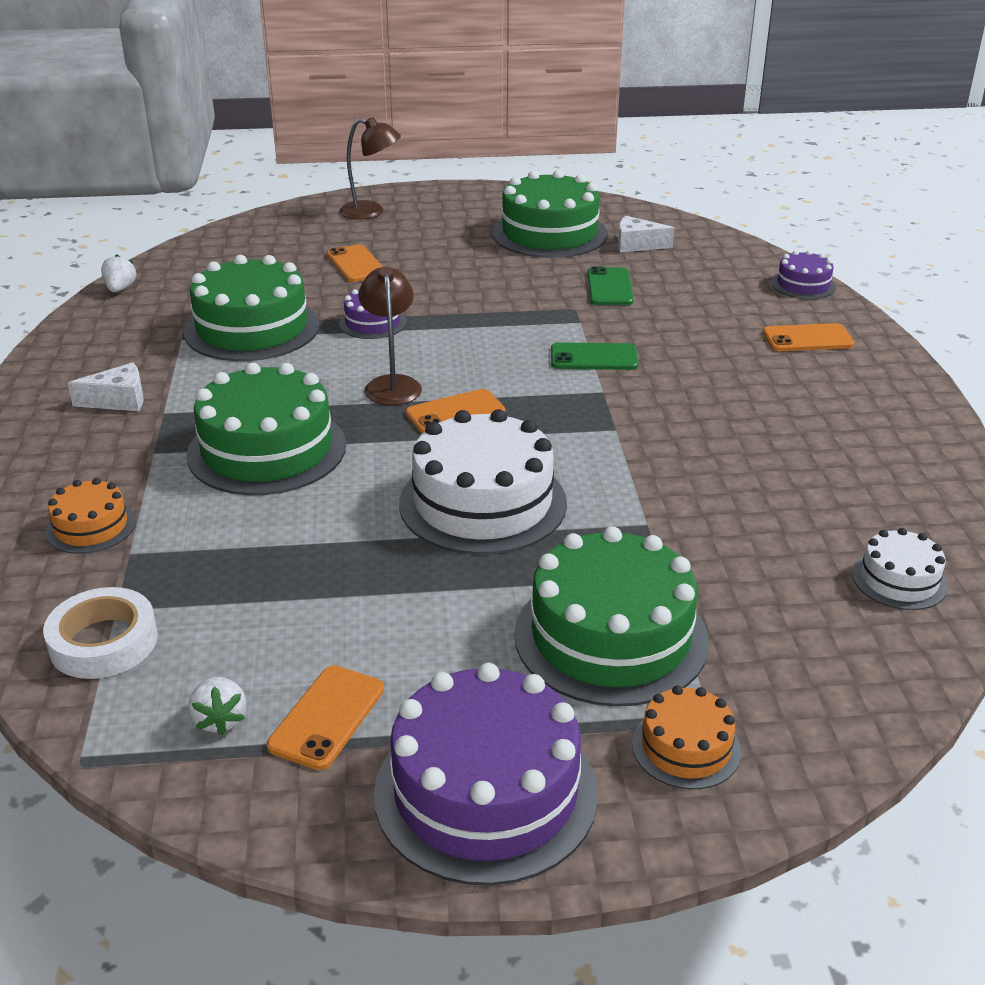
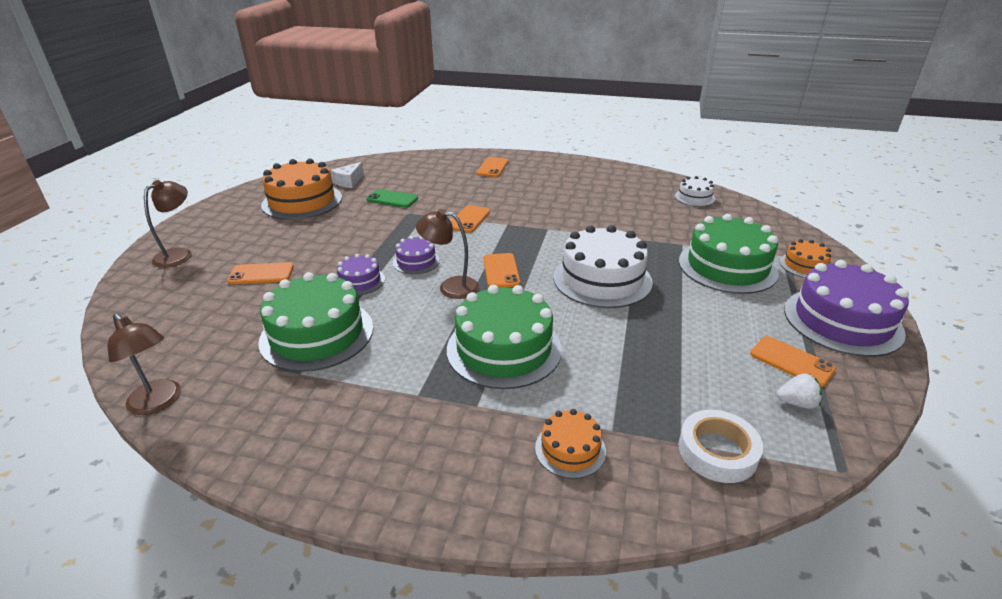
camera: 70 degrees left, 0 degrees up
white cheese [67,362,143,411] -> none
white strawberry [101,254,136,292] -> brown lamp [108,313,181,415]
green cake [492,170,608,258] -> orange cake [261,158,342,220]
green phone [551,342,638,370] -> orange phone [451,205,490,233]
purple cake [771,250,836,299] -> purple cake moved to [393,236,440,274]

